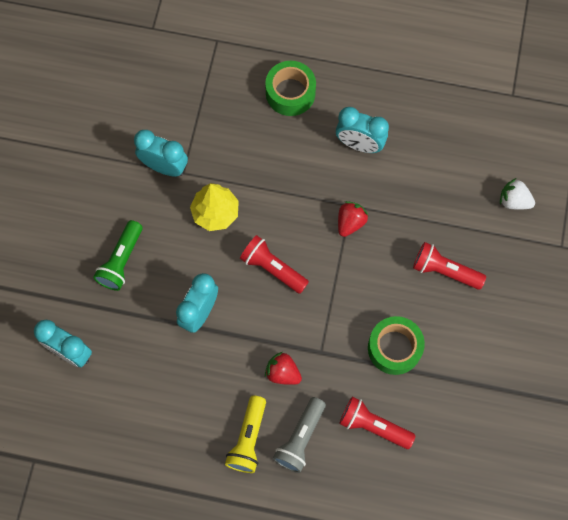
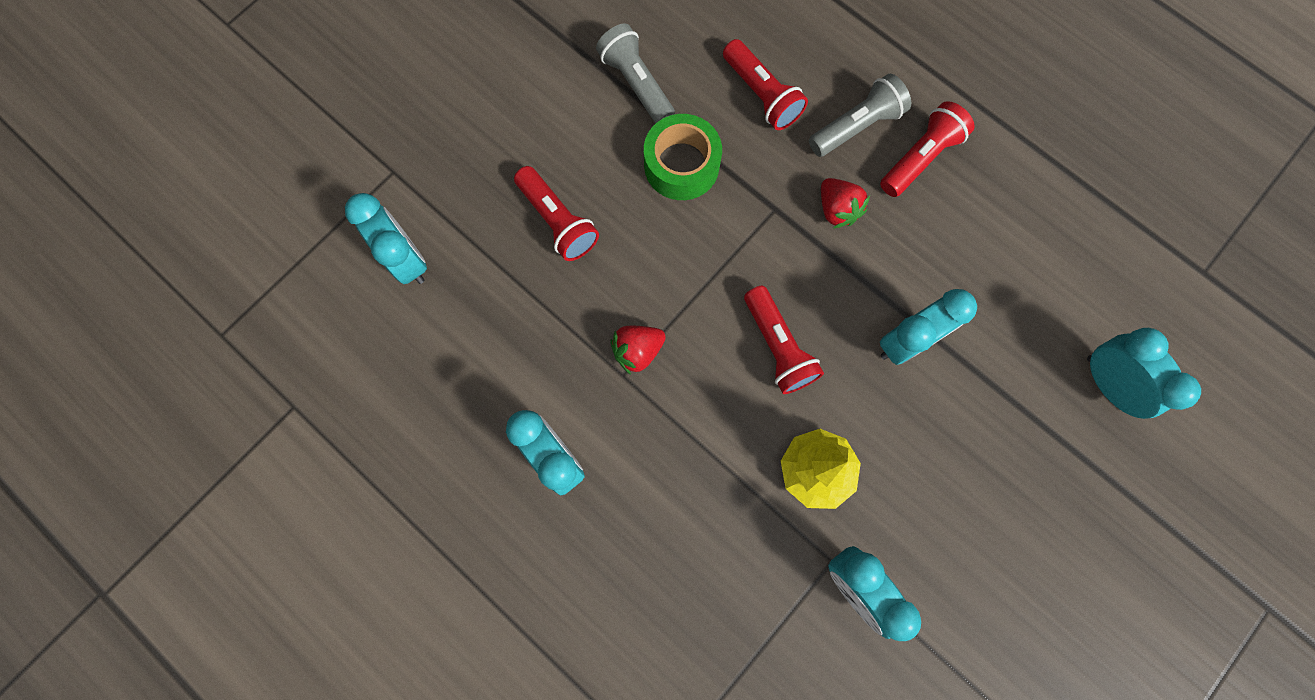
camera: 150 degrees left, 5 degrees up
green flashlight [93,220,143,291] -> none
yellow flashlight [225,395,266,473] -> red flashlight [880,101,975,197]
green tape [265,61,316,116] -> none
white strawberry [500,178,535,210] -> turquoise clock [345,193,427,284]
none -> grey flashlight [596,23,675,124]

